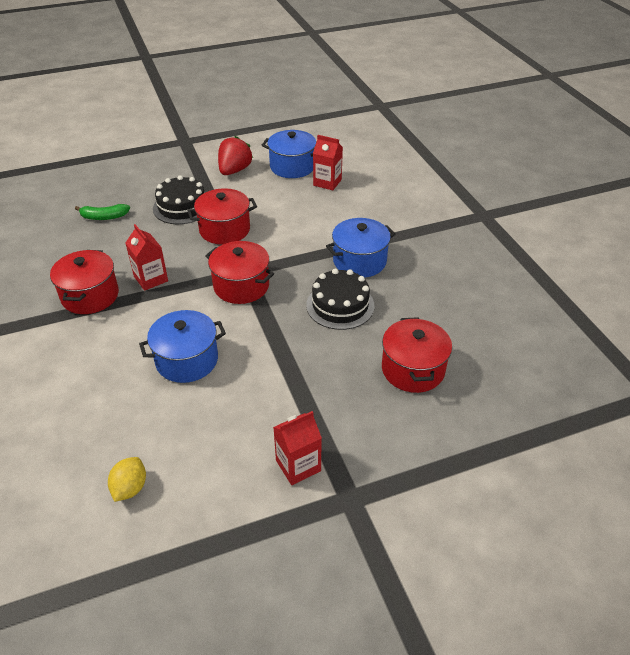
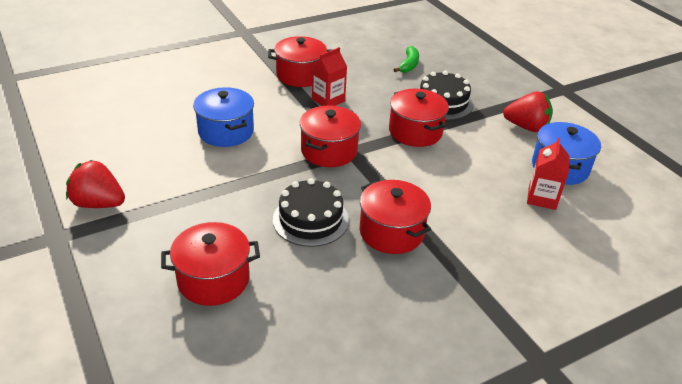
camera: 80 degrees right, 5 degrees down
green banana [75,204,130,220] -> green banana turned 150 degrees counterclockwise [393,46,419,73]
yellow lemon [108,457,146,502] -> none
red carton [273,411,322,485] -> red strawberry [66,160,125,208]
blue pot [326,218,395,277] -> red pot [359,180,431,254]

